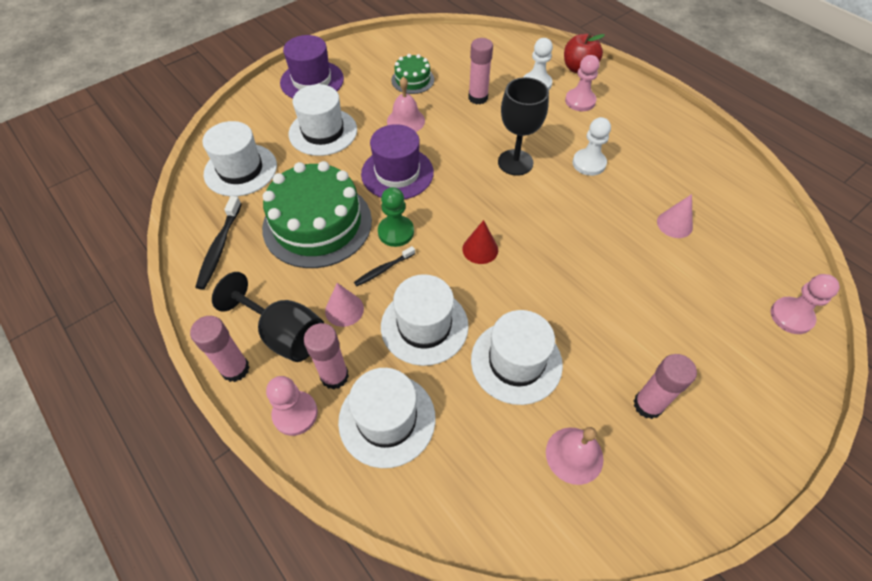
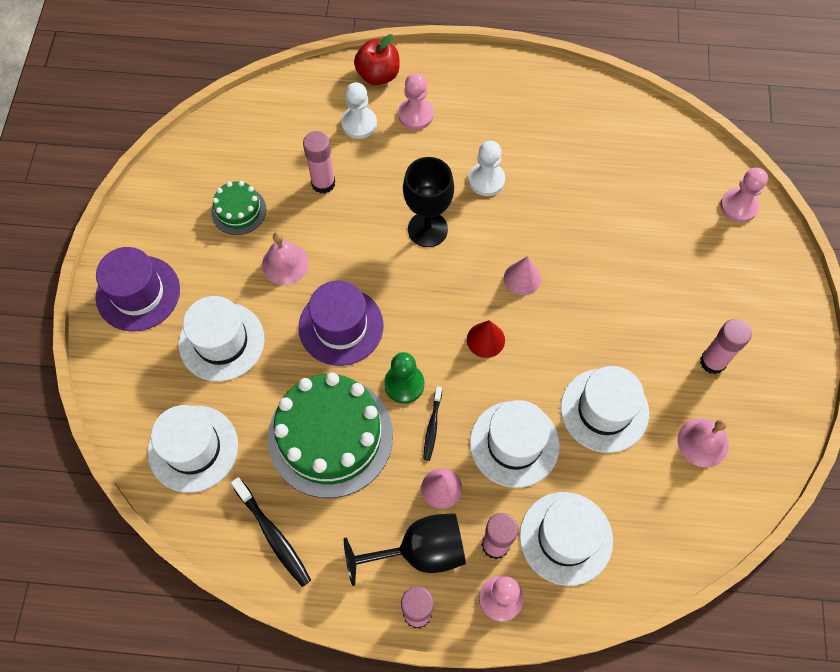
camera: 45 degrees left, 10 degrees up
pink cone [657,194,693,238] -> pink cone moved to [504,256,541,295]

